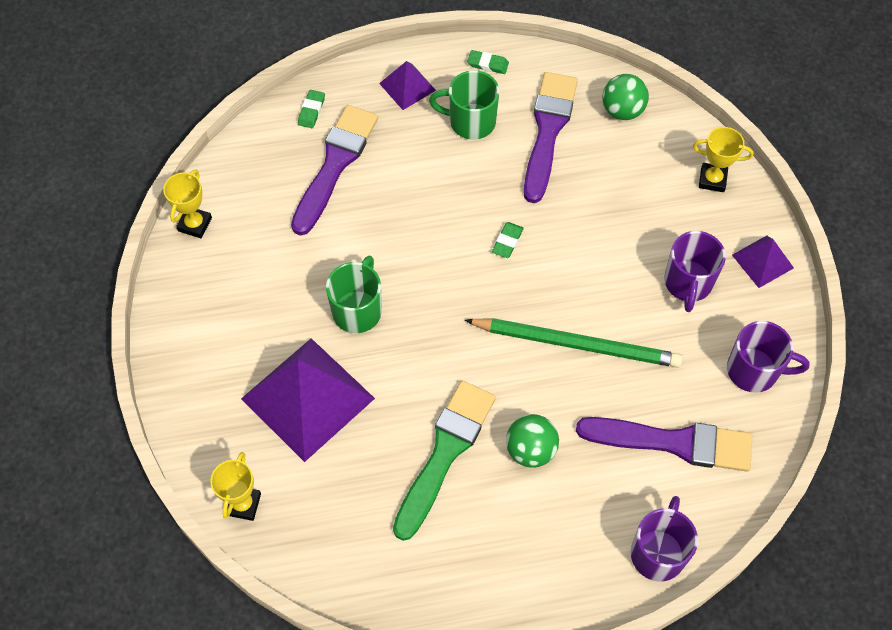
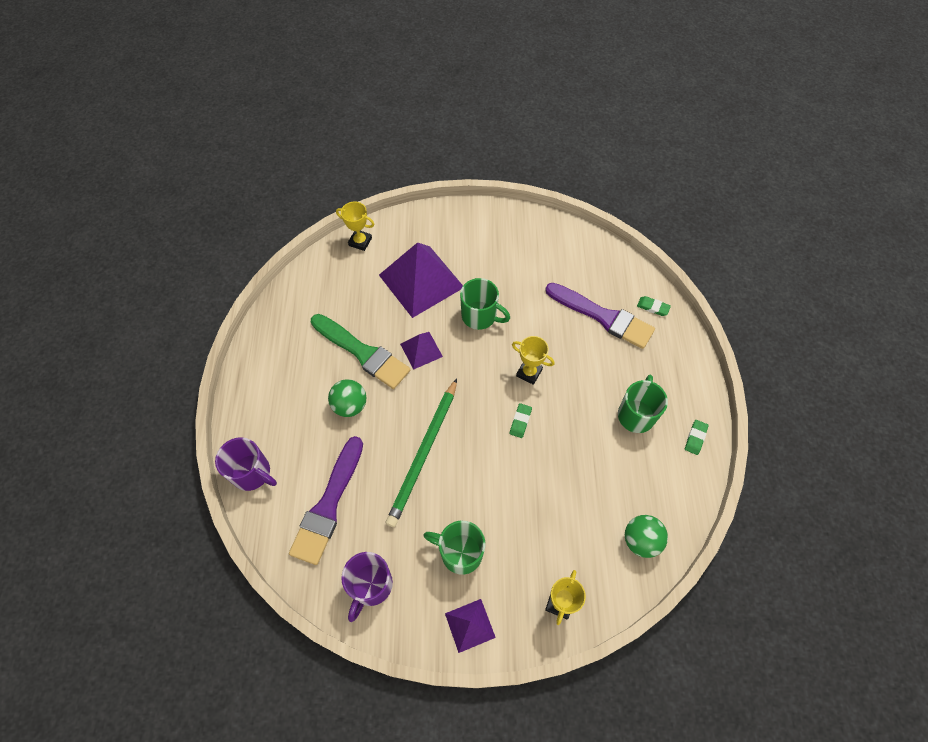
camera: 100 degrees right, 0 degrees up
yellow trophy [163,170,212,238] -> yellow trophy moved to [512,336,555,385]
purple pyramid [379,61,436,110] -> purple pyramid moved to [400,332,443,370]
green eraser [492,222,524,258] -> green eraser turned 75 degrees clockwise [510,403,532,438]
purple brush [524,72,578,203] -> none
purple mug [664,231,726,312] -> green mug [423,521,485,575]

